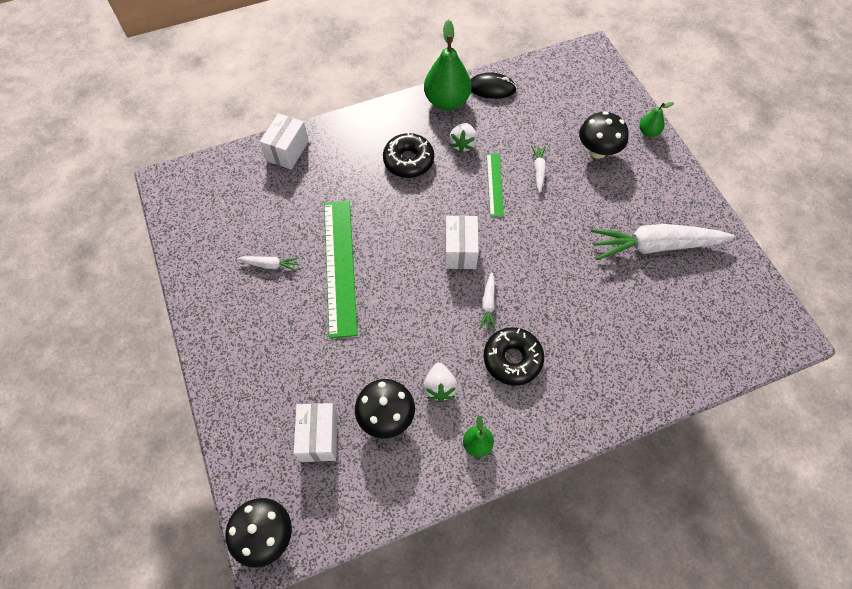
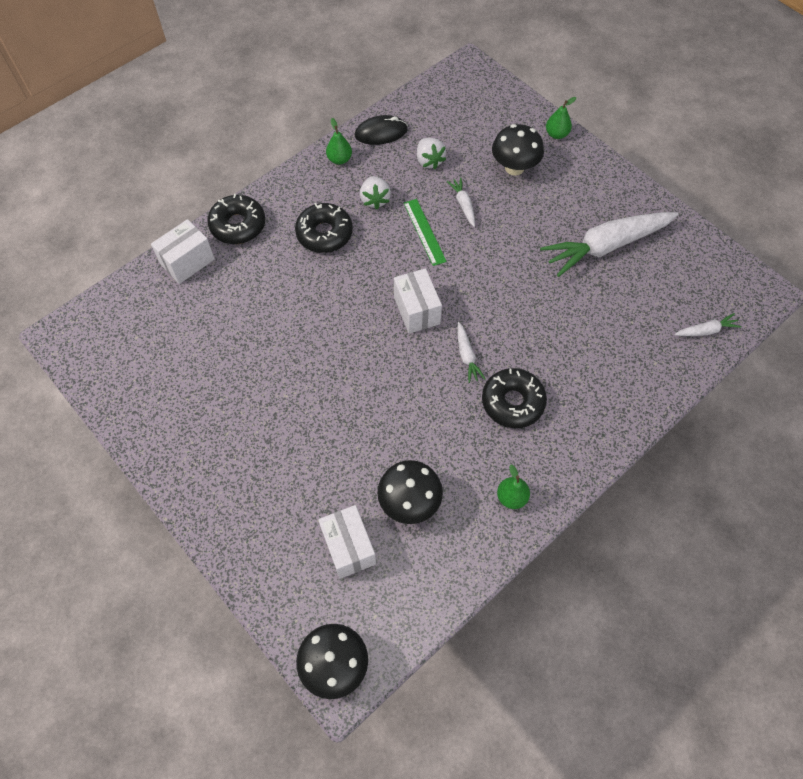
camera: 20 degrees left, 0 degrees up
white carrot [237,256,300,271] -> white carrot moved to [674,313,742,336]
white box [260,113,309,170] -> white box turned 45 degrees clockwise [151,219,215,284]
green ruler [324,201,358,338] -> none
white strawberry [423,363,458,402] -> white strawberry moved to [417,138,446,169]
green pear [424,20,472,110] -> green pear [326,118,352,165], size x0.50
none -> black donut [207,194,265,244]

